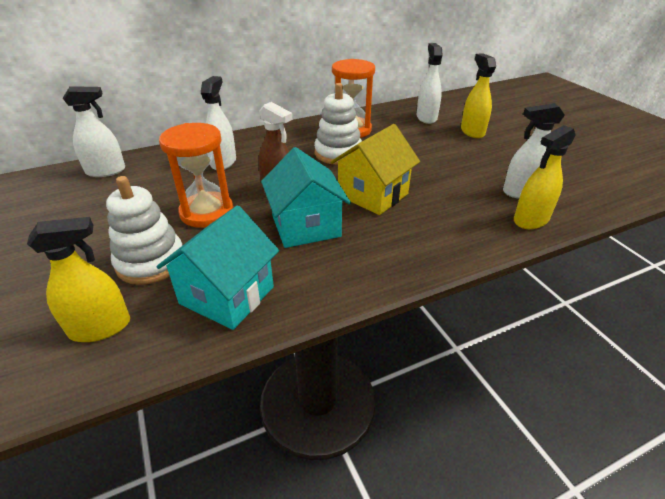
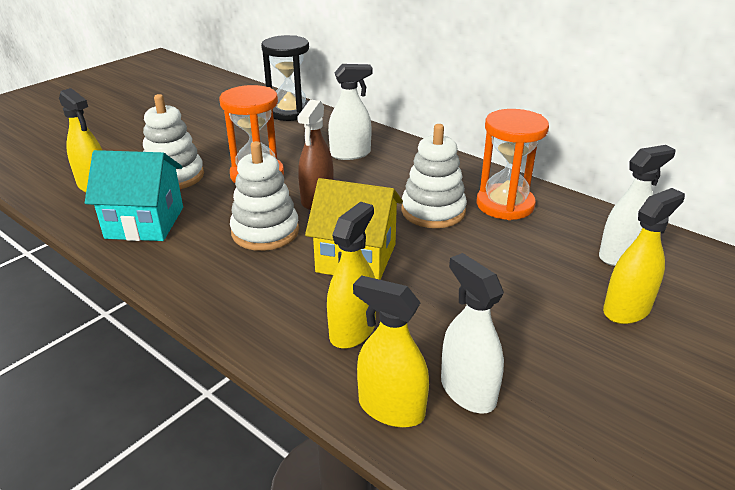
camera: 65 degrees right, 5 degrees down
white spray bottle [63,86,125,177] -> black hourglass [261,35,309,121]
turquoise house [261,147,351,248] -> white stacking toy [230,141,299,251]
none -> yellow spray bottle [327,202,376,349]

